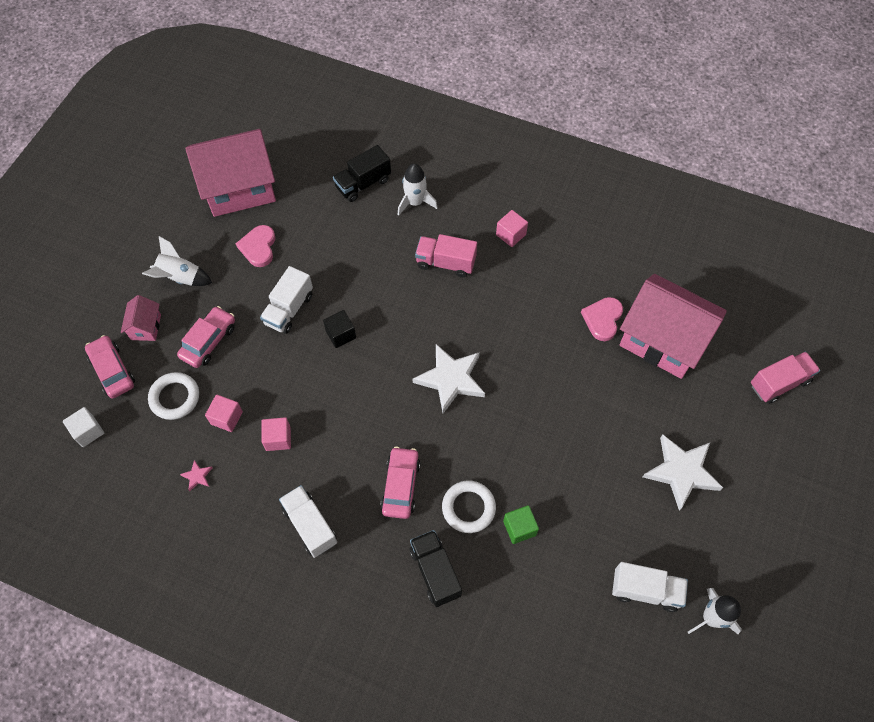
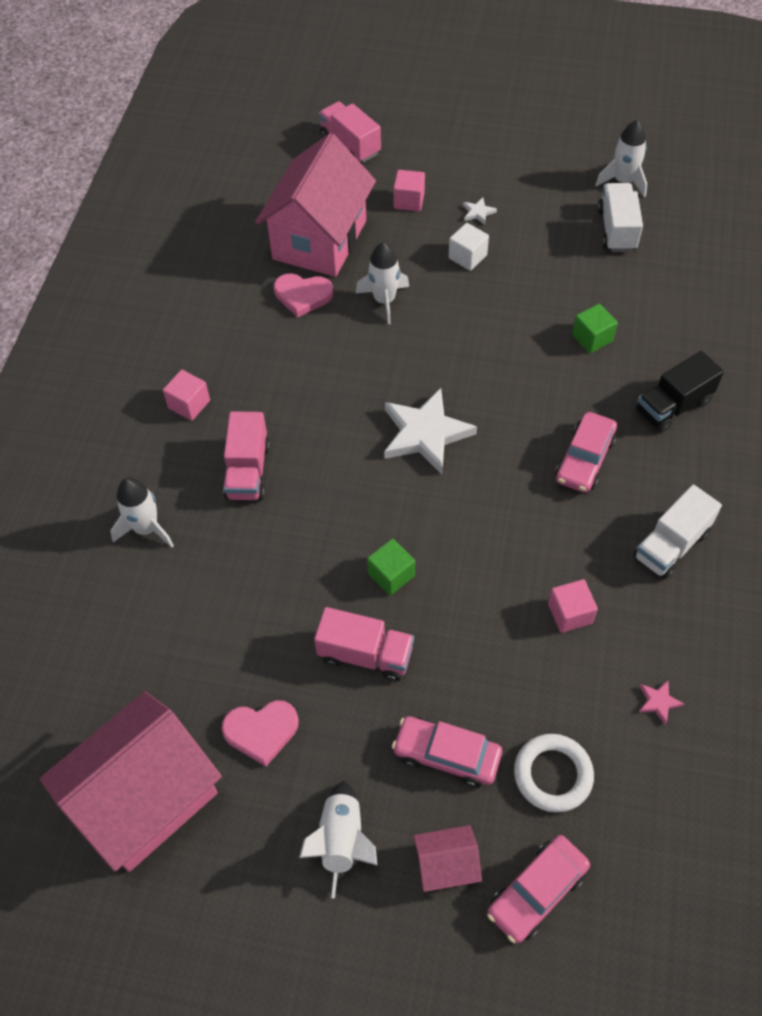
camera: 100 degrees left, 5 degrees down
white cube [63,407,104,447] -> white cube moved to [449,223,489,271]
pink house [185,129,276,217] -> pink house turned 75 degrees clockwise [40,691,222,872]
pink cube [205,395,243,432] -> pink cube moved to [393,170,425,211]
white truck [260,266,313,334] -> pink truck [314,607,414,681]
black cube [323,310,356,348] -> green cube [367,539,415,596]
black truck [333,145,391,202] -> none
pink car [380,446,420,519] -> pink car turned 60 degrees counterclockwise [555,412,617,493]
white ring [442,480,496,533] -> none
white star [643,435,723,511] -> white star [463,197,497,225], size x0.41
none -> white rocket [356,242,409,324]

